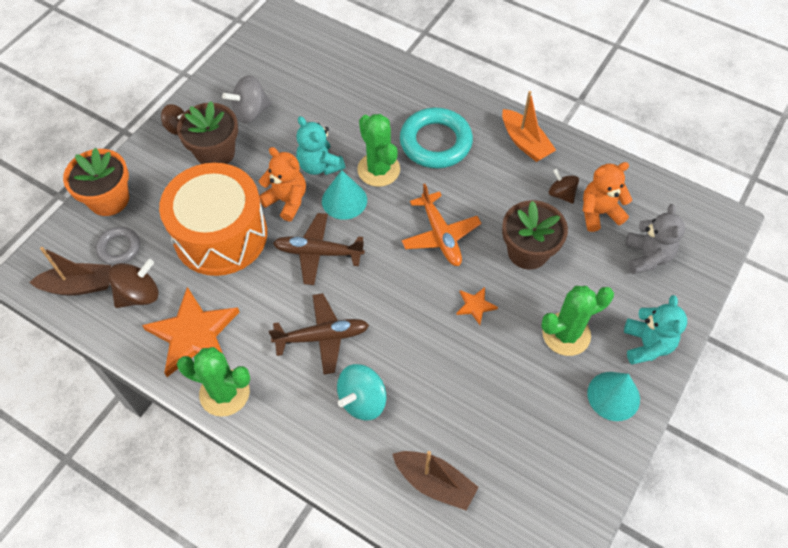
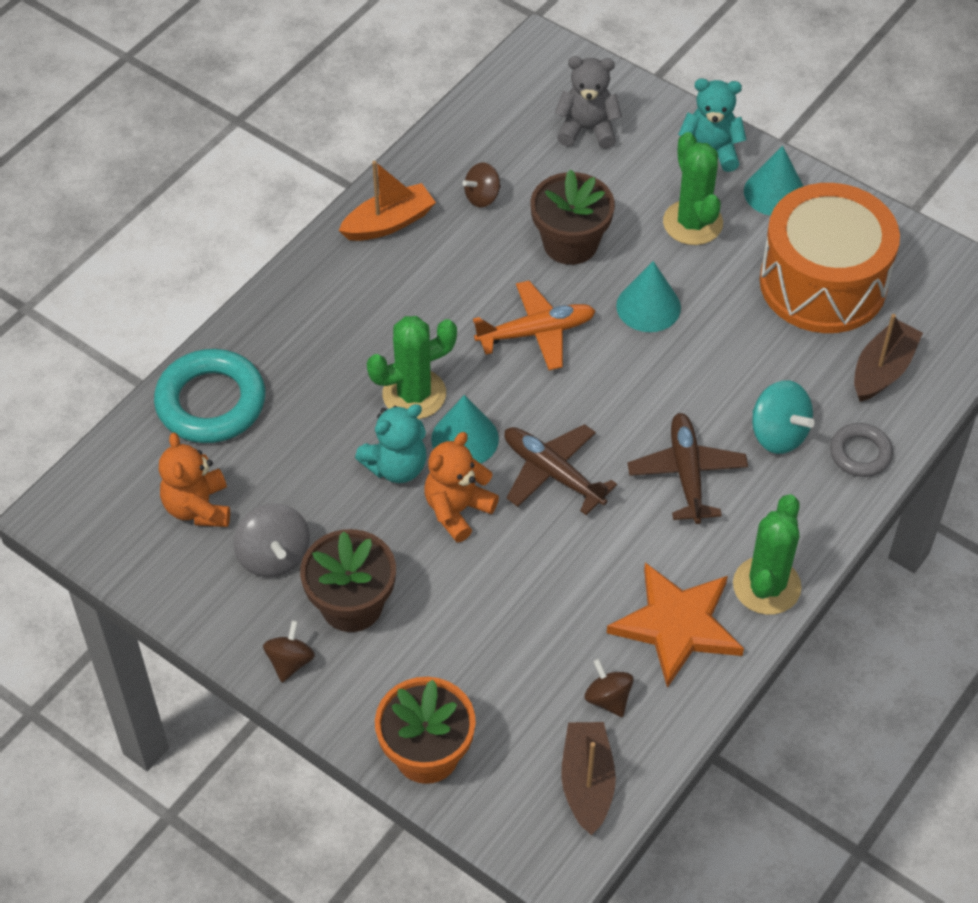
camera: 85 degrees left, 5 degrees down
grey ring [95,227,140,265] -> grey ring moved to [830,423,893,477]
brown spinning top [108,259,158,308] -> brown spinning top [584,659,634,717], size x0.66
orange drum [159,163,267,276] -> orange drum moved to [760,183,900,333]
brown plane [273,213,365,285] -> brown plane turned 120 degrees clockwise [504,424,617,515]
turquoise ring [400,108,473,168] -> turquoise ring moved to [154,349,265,443]
orange star [456,287,498,325] -> turquoise cone [616,261,681,332]
orange teddy bear [583,162,632,232] -> orange teddy bear moved to [159,433,230,527]

